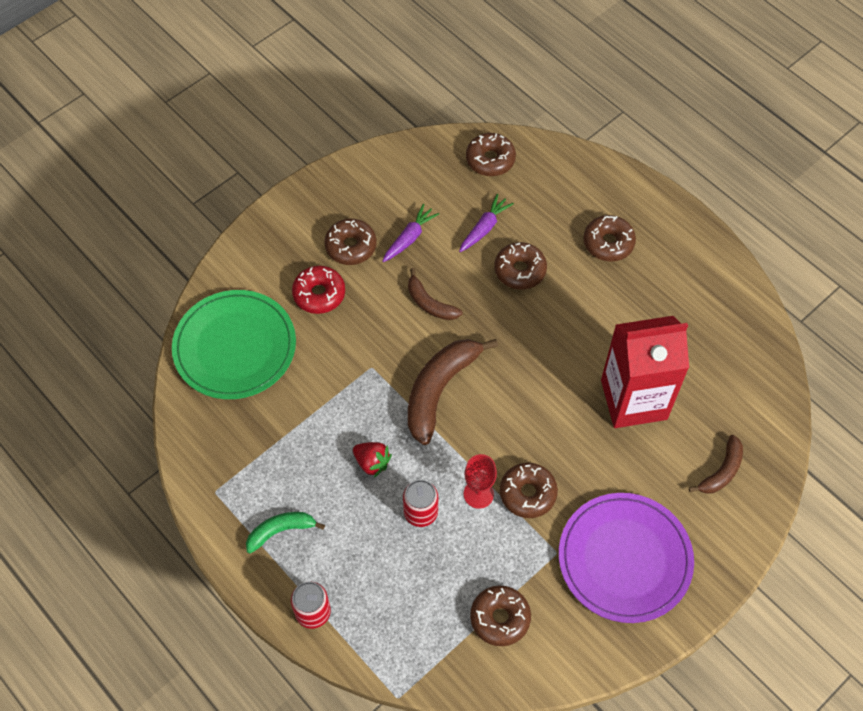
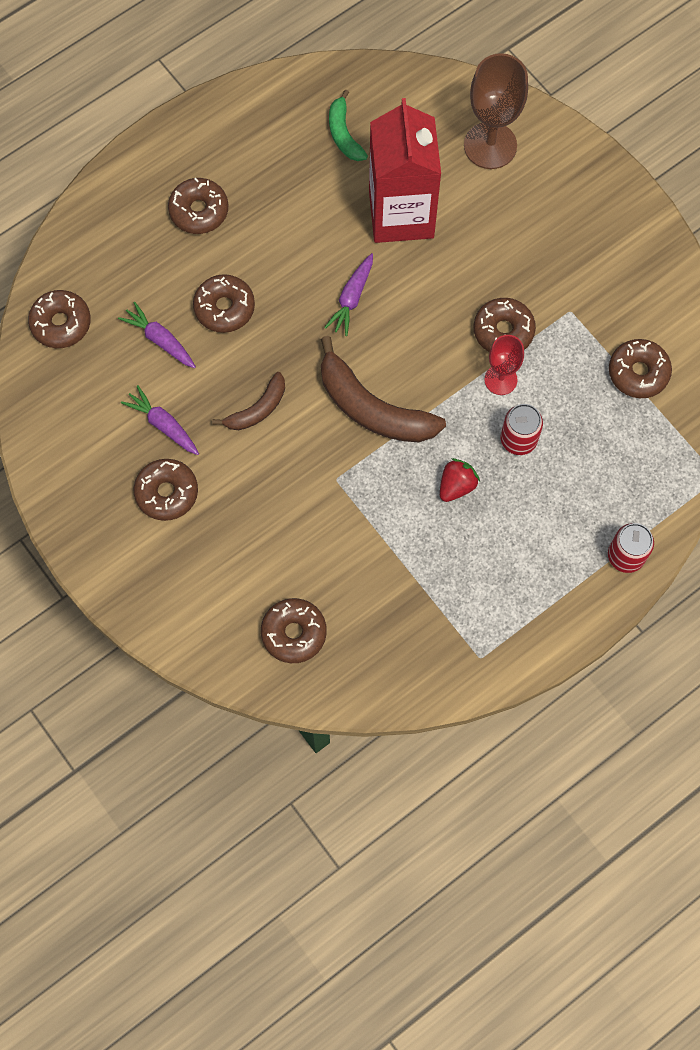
camera: 85 degrees left, 10 degrees up
green plate [172,290,296,399] -> brown donut [261,598,327,663]
green banana [246,512,325,554] -> green banana moved to [329,90,368,161]
red donut [292,266,345,314] -> none
purple plate [559,493,694,623] -> none
brown banana [689,435,743,494] -> brown goblet [464,53,528,169]
none -> purple carrot [324,253,373,336]

